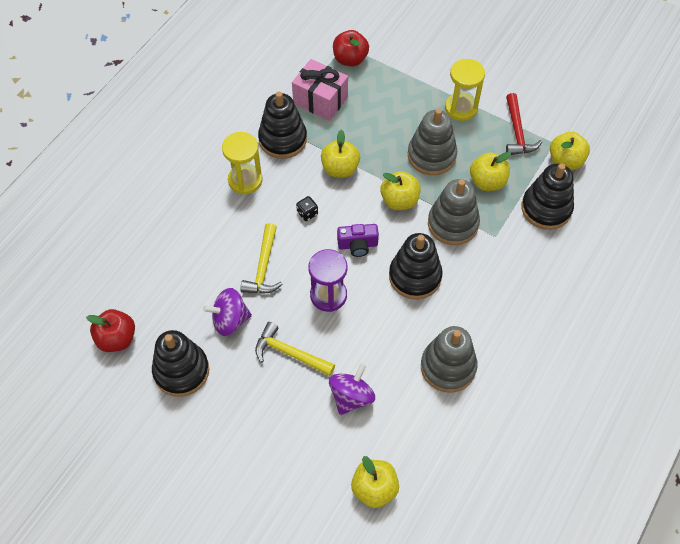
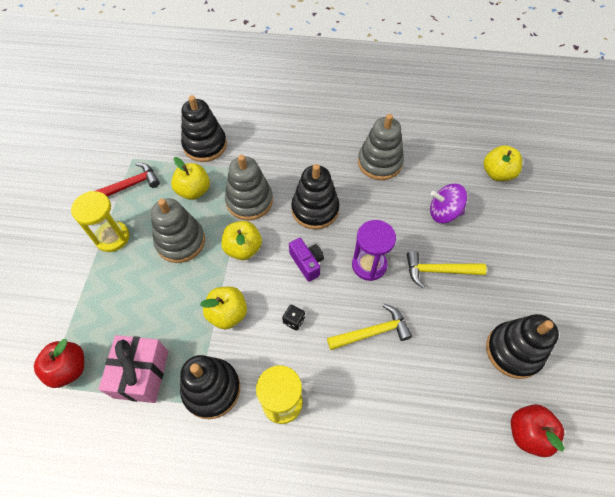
camera: 115 degrees left, 0 degrees up
purple spinning top [203,288,252,336] -> none
yellow hammer [255,322,335,376] -> yellow hammer turned 90 degrees clockwise [407,251,487,289]
yellow apple [550,132,590,170] -> none

